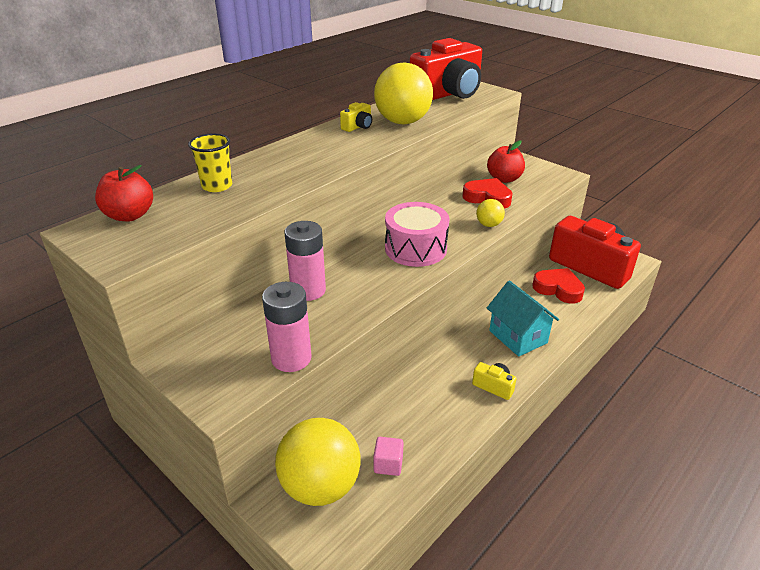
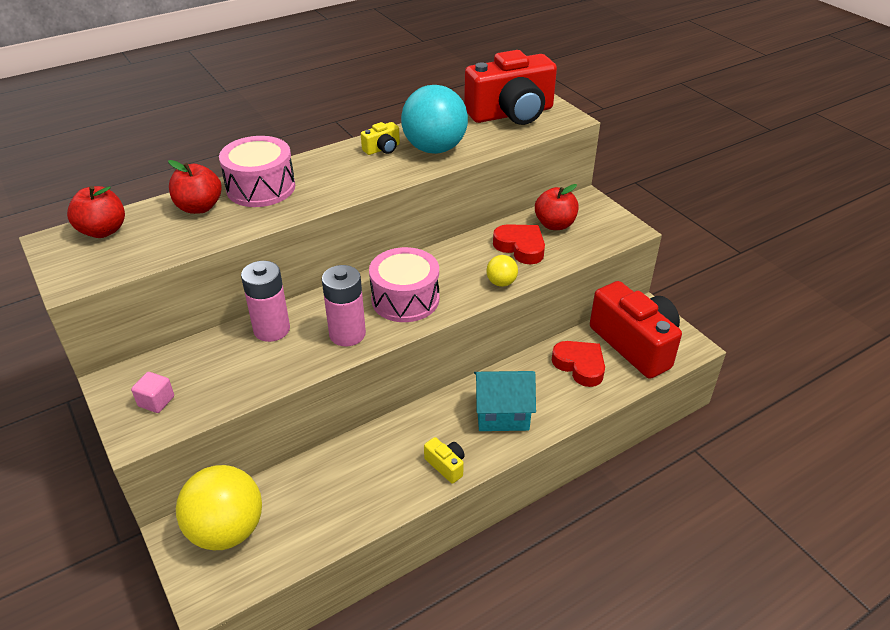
camera: 15 degrees right, 5 degrees up
yellow cup [188,134,232,192] -> red apple [168,160,222,214]
pink battery [262,282,312,372] -> pink battery moved to [322,265,366,346]
pink cube [373,437,404,476] -> pink cube moved to [131,372,174,413]
yellow ball [374,63,433,125] -> turquoise ball [401,85,468,154]
turquoise house [487,281,559,357] -> turquoise house turned 75 degrees counterclockwise [474,371,536,431]
none -> pink drum [219,136,295,207]

